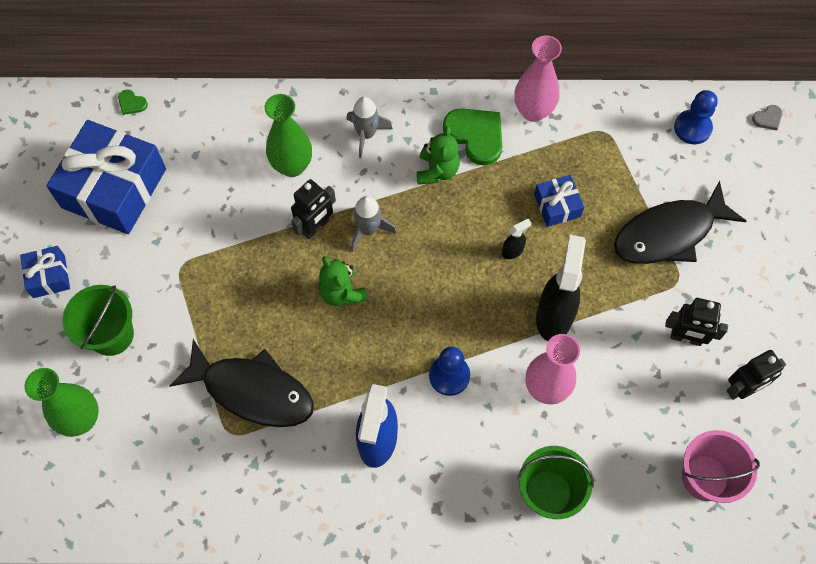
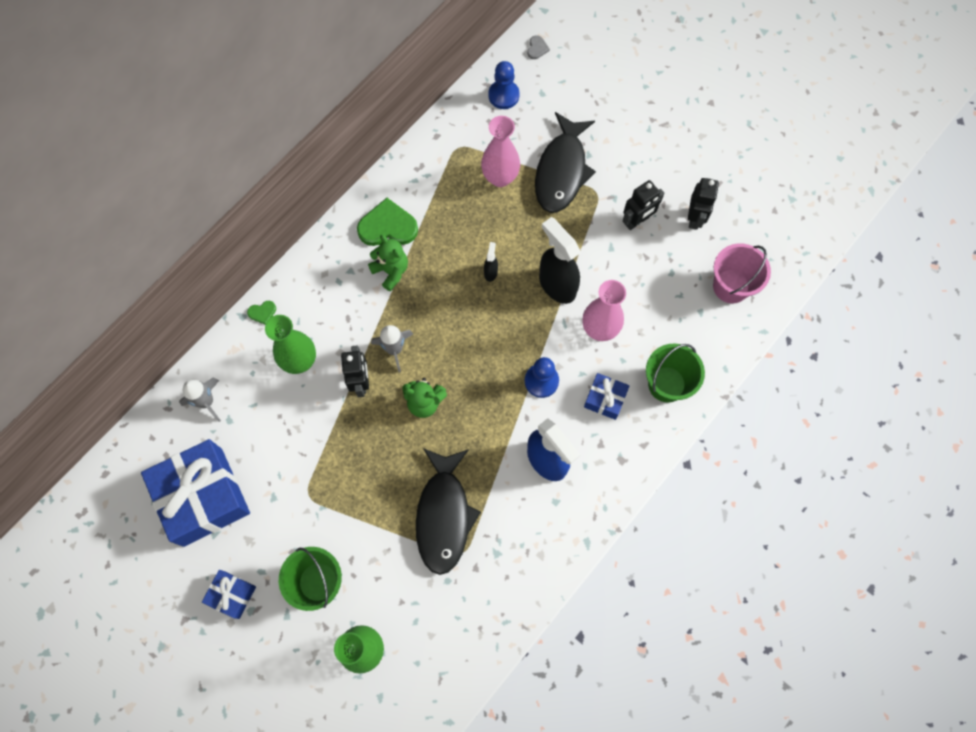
camera: 50 degrees left, 5 degrees up
green heart [118,90,148,115] -> green heart moved to [247,301,276,325]
black fish [169,339,314,427] -> black fish turned 120 degrees clockwise [416,448,481,575]
grey rocket [347,97,393,158] -> grey rocket moved to [179,378,221,422]
pink vase [515,35,562,122] -> pink vase moved to [481,116,520,187]
blue gift [534,175,584,227] -> blue gift moved to [584,373,629,420]

